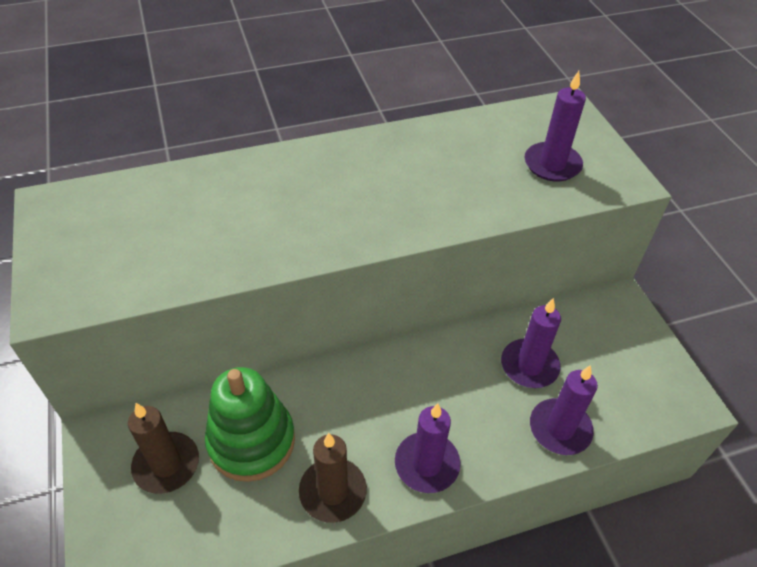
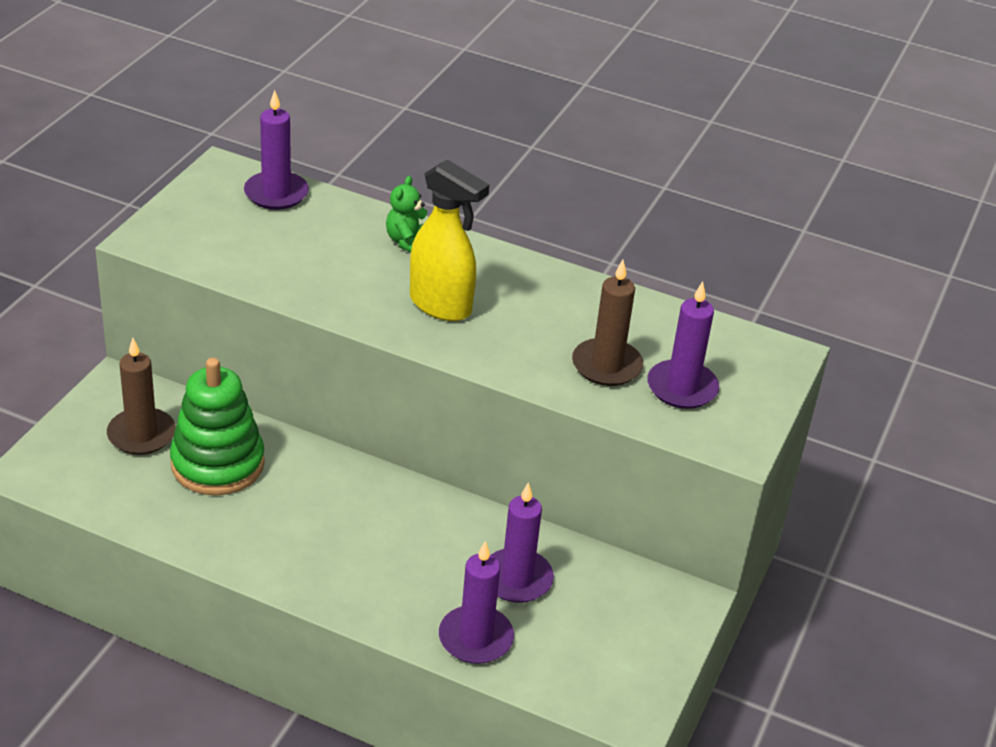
camera: 40 degrees right, 10 degrees down
brown candle [299,433,367,523] -> brown candle moved to [572,260,643,386]
purple candle [395,403,461,493] -> purple candle moved to [244,90,309,210]
none -> green teddy bear [386,176,428,252]
none -> yellow spray bottle [410,159,489,321]

